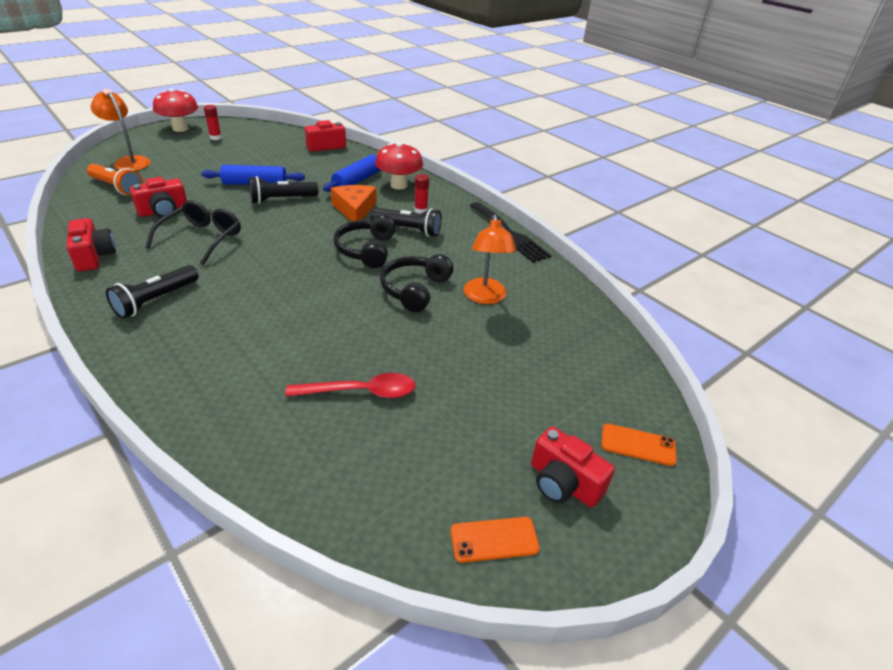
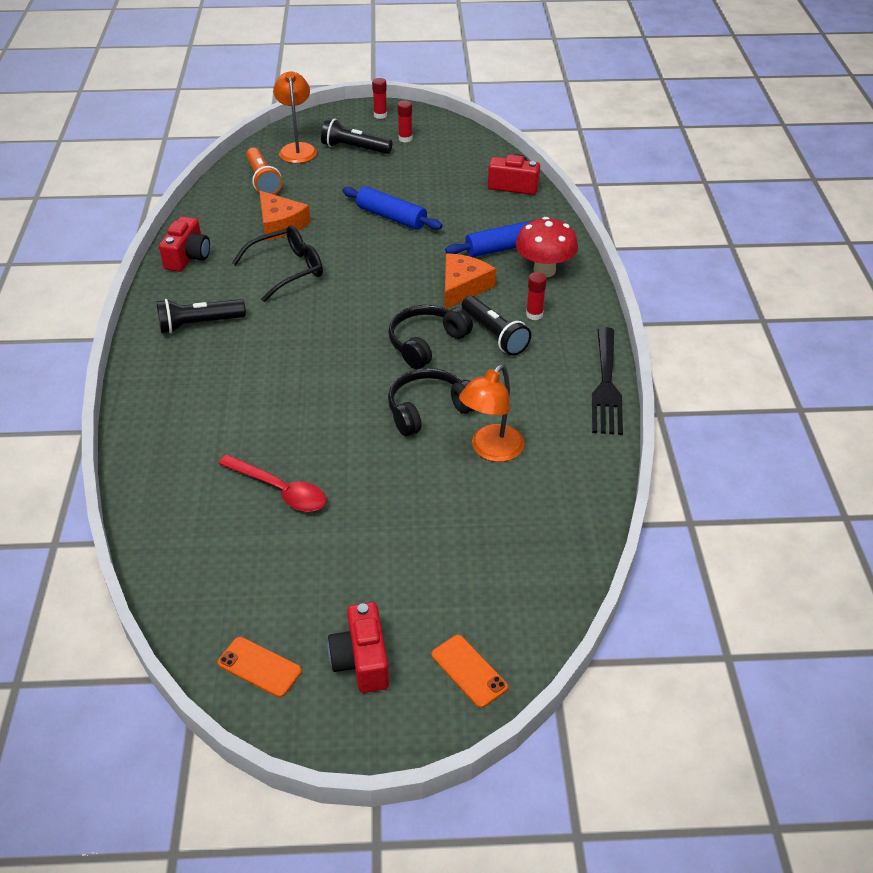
camera: 40 degrees right, 5 degrees up
red camera [130,177,187,217] -> orange cheese [259,191,311,240]
red mushroom [153,88,198,132] -> red glue stick [372,78,387,119]
black flashlight [249,176,318,204] -> black flashlight moved to [321,118,393,154]

